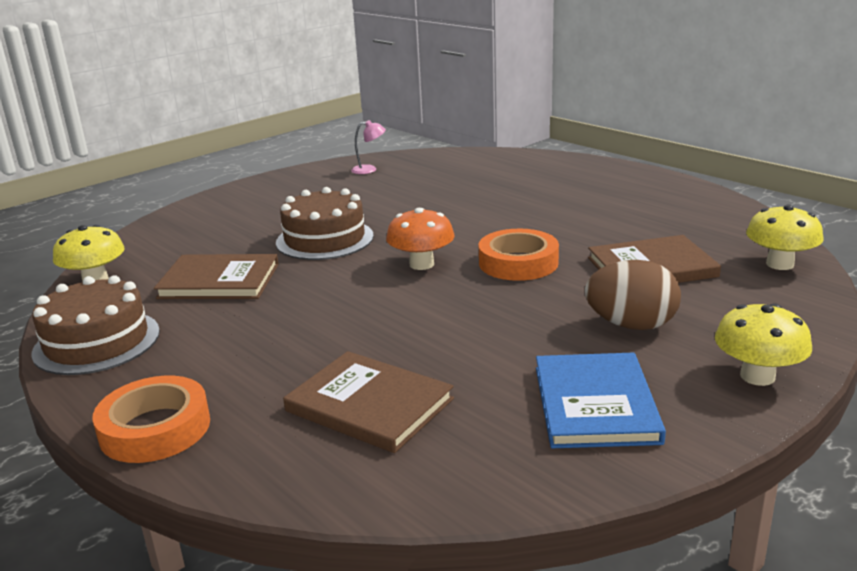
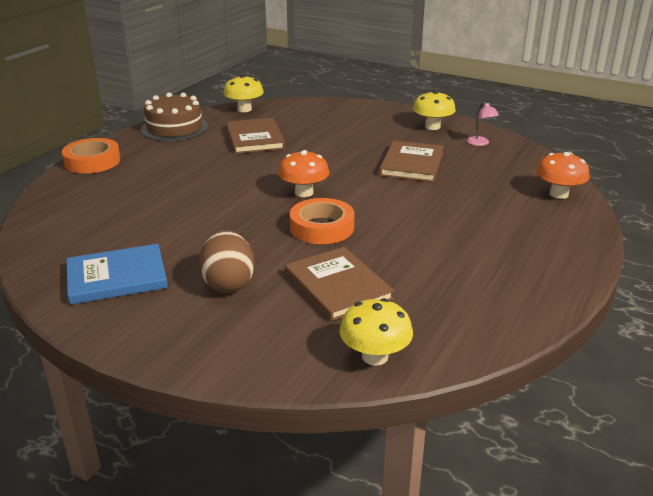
camera: 70 degrees right, 5 degrees up
brown cake [276,187,374,260] -> none
brown book [283,351,454,453] -> brown book moved to [379,140,444,182]
yellow mushroom [715,303,812,386] -> yellow mushroom moved to [413,90,456,130]
none -> orange mushroom [536,152,590,199]

